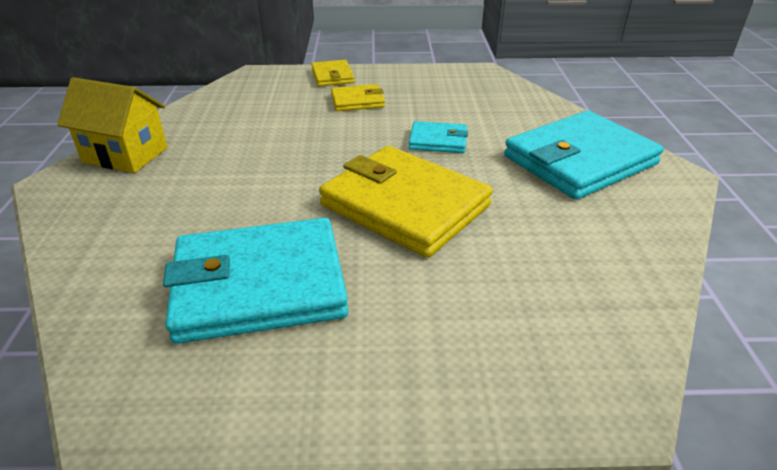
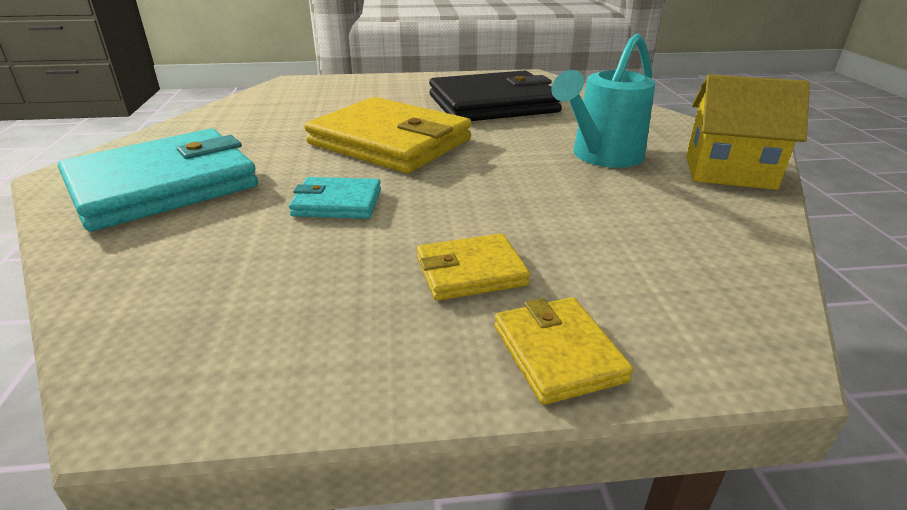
camera: 175 degrees right, 5 degrees down
turquoise wallet [163,218,348,344] -> black wallet [429,70,562,121]
none -> turquoise watering can [551,33,655,168]

